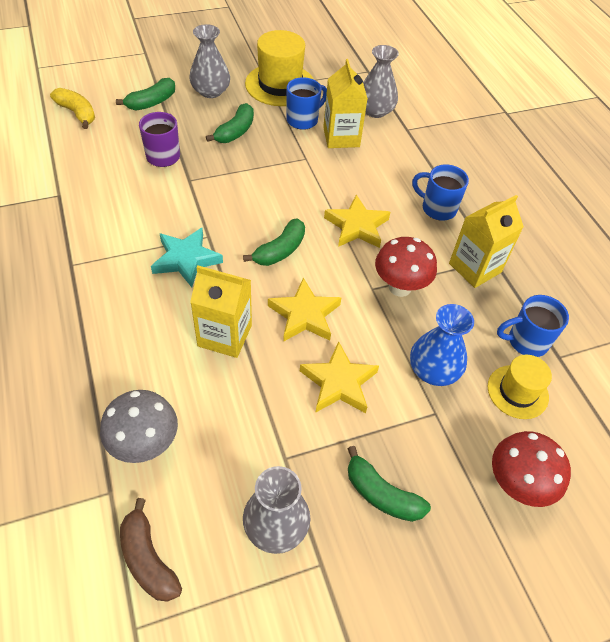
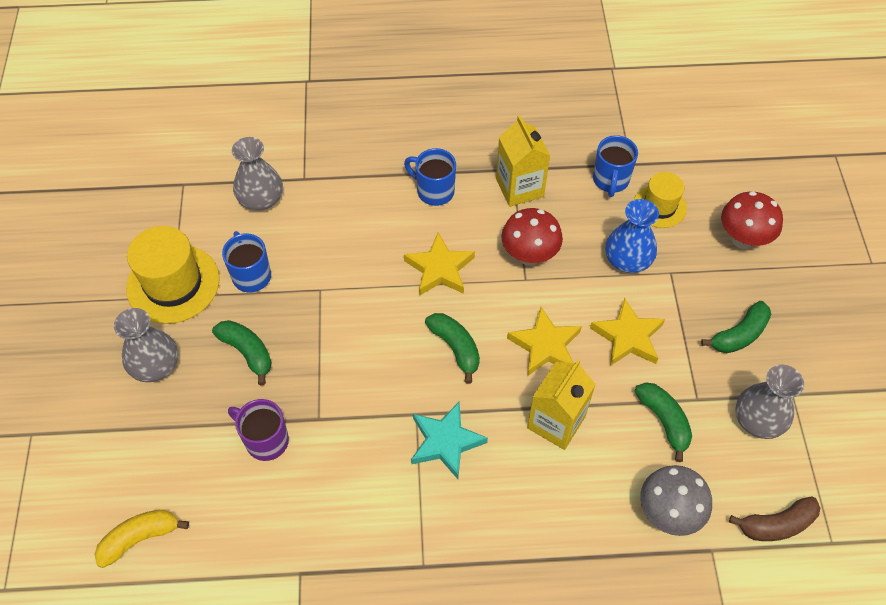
camera: 70 degrees left, 5 degrees up
green banana [116,78,175,110] -> green banana moved to [635,383,692,462]
yellow carton [323,59,368,148] -> none
blue mug [412,164,469,221] -> blue mug turned 75 degrees clockwise [404,148,456,206]

